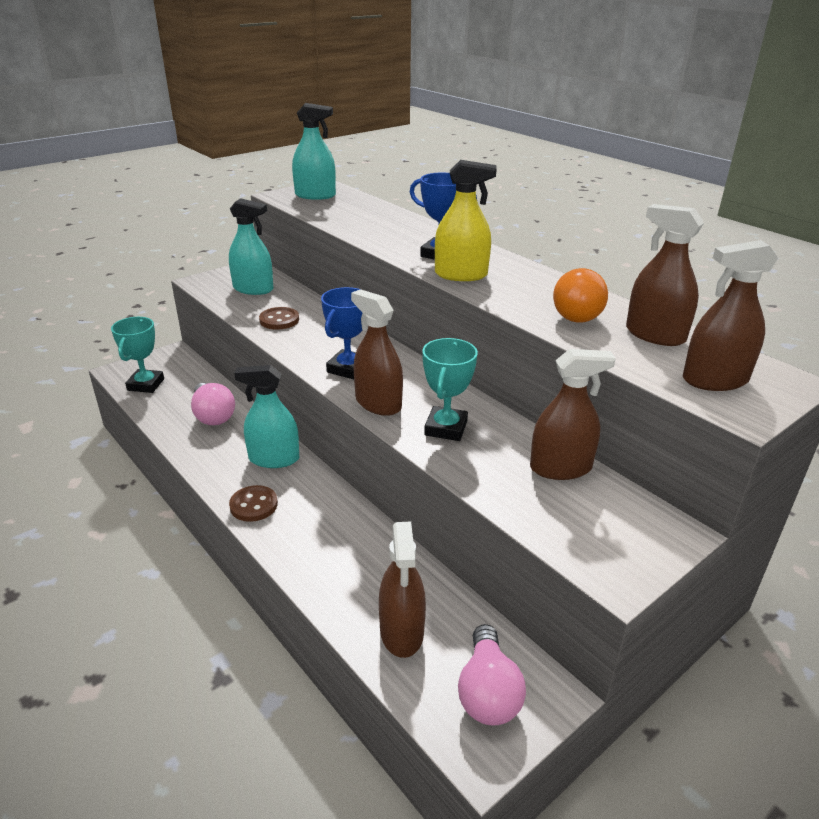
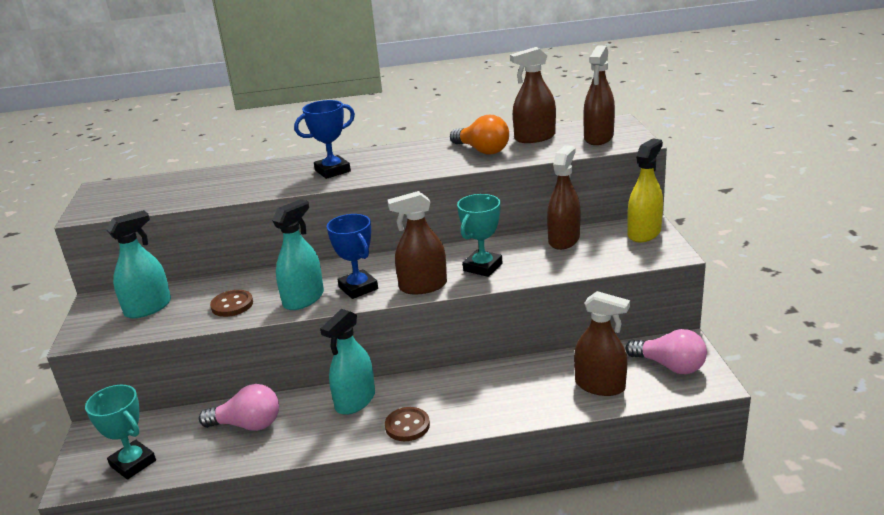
camera: 55 degrees left, 5 degrees down
turquoise spray bottle [292,103,336,200] -> turquoise spray bottle moved to [272,199,324,310]
turquoise trophy [422,338,478,441] -> turquoise trophy turned 75 degrees clockwise [457,194,502,277]
yellow spray bottle [435,160,497,281] -> yellow spray bottle moved to [627,138,663,242]

